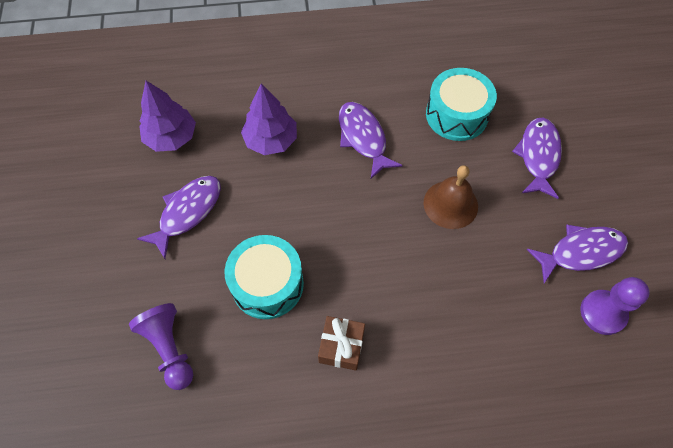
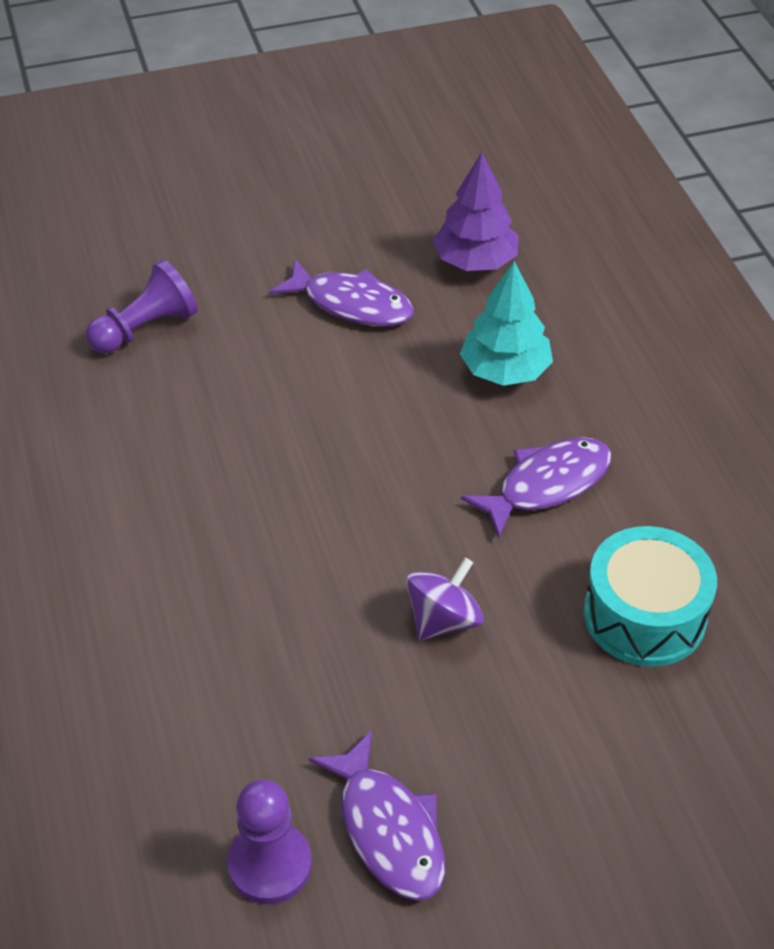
camera: 80 degrees right, 15 degrees down
turquoise drum [225,235,304,319] -> none
purple tree [241,84,297,155] -> turquoise tree [460,261,553,386]
brown gift [318,316,365,371] -> none
brown bell [424,165,478,229] -> purple spinning top [406,558,484,640]
purple fish [512,118,562,199] -> none

